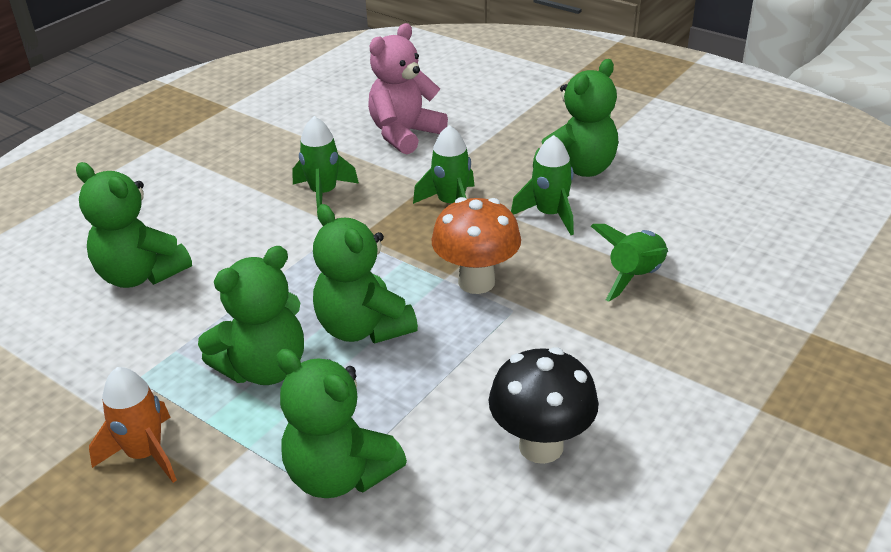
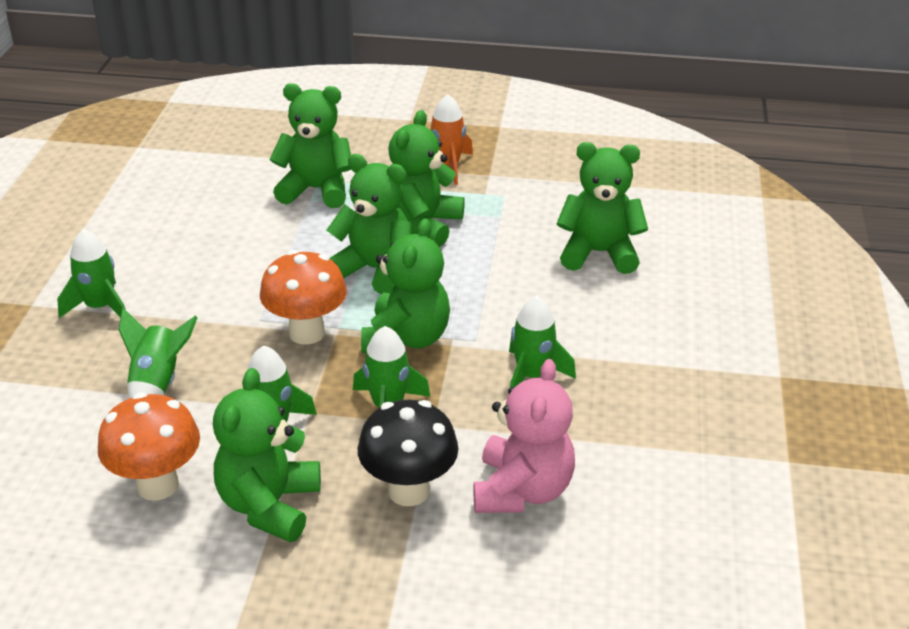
camera: 150 degrees right, 0 degrees up
black mushroom [489,347,599,464] -> black mushroom moved to [358,400,458,506]
none -> green rocket [57,229,126,318]
none -> orange mushroom [98,393,200,501]
none -> green teddy bear [361,218,450,353]

